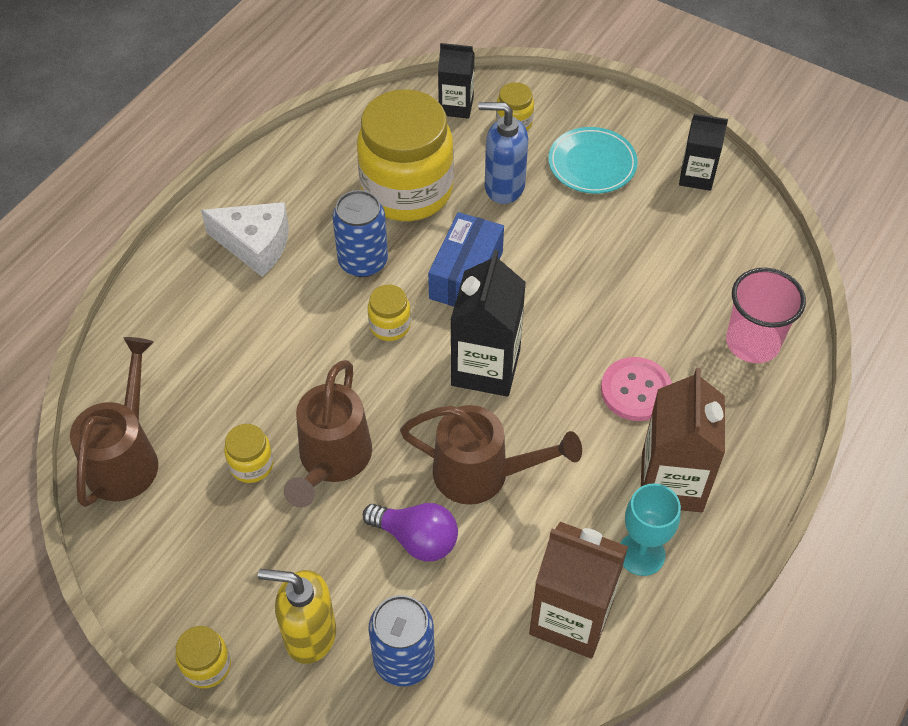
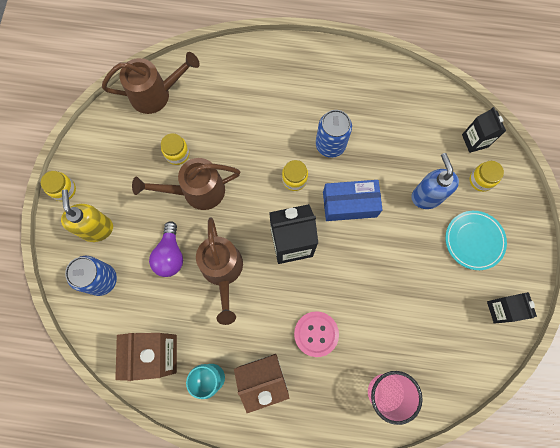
camera: 65 degrees right, 20 degrees up
white cheese [201,202,289,277] -> none
yellow jar [357,89,454,221] -> none

